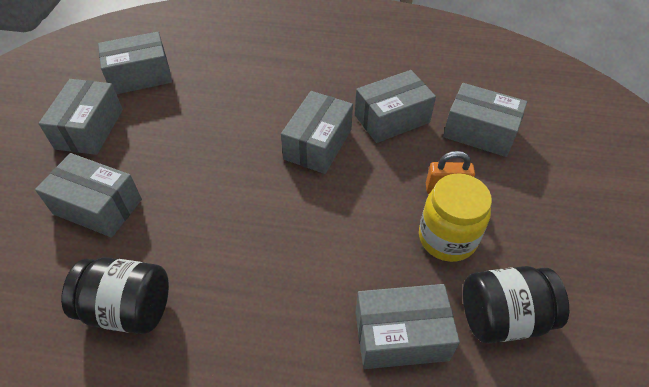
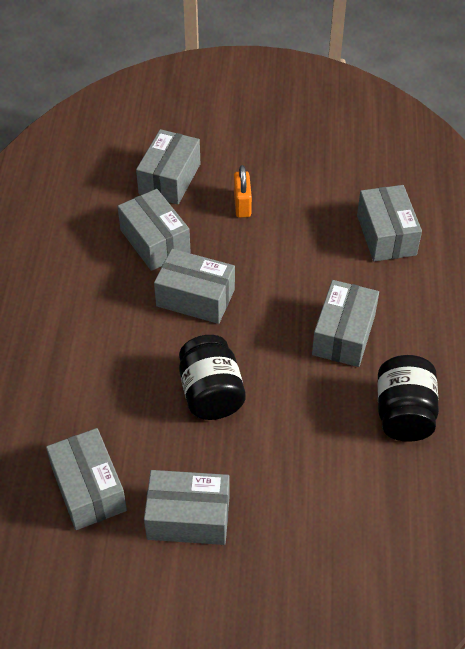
camera: 95 degrees left, 0 degrees up
grey box [35,153,142,238] -> grey box moved to [312,280,379,367]
yellow jar [419,173,492,262] -> none
black jar [463,266,569,343] -> black jar moved to [179,335,246,420]

